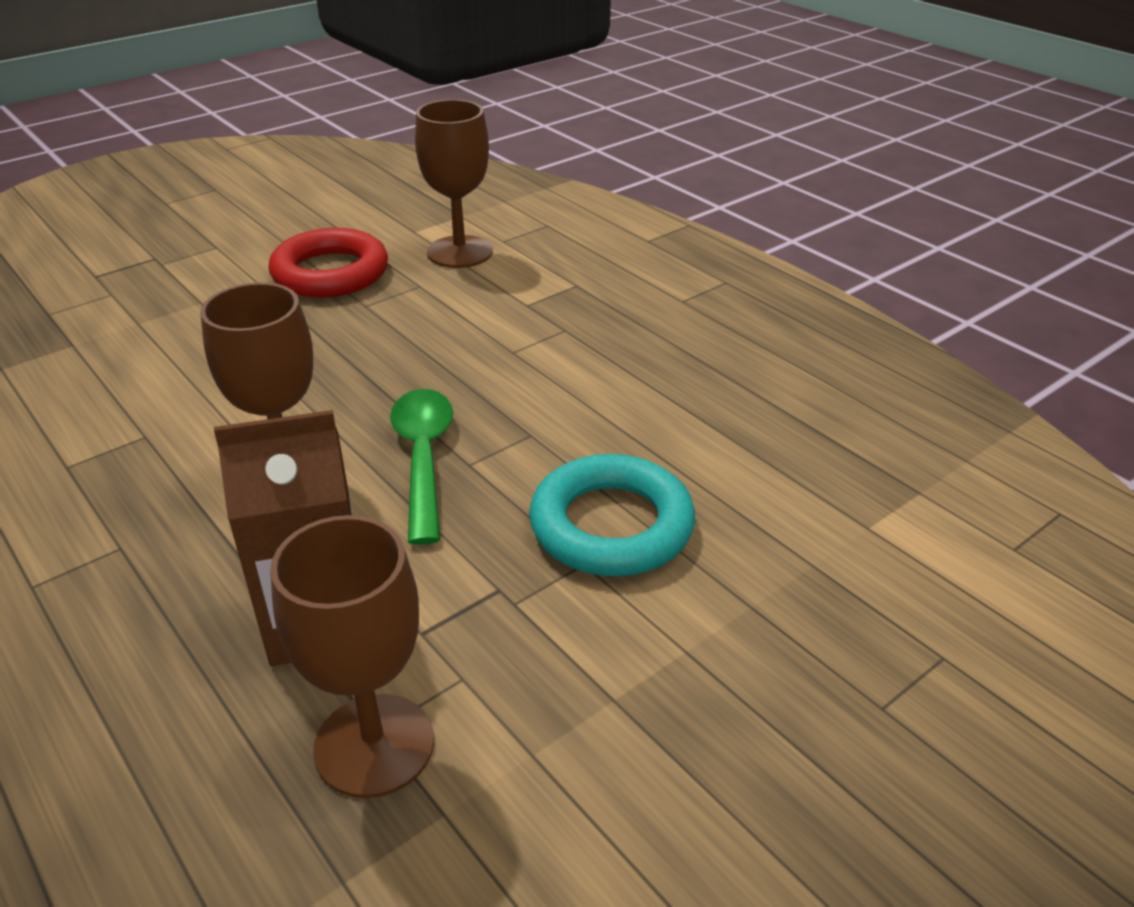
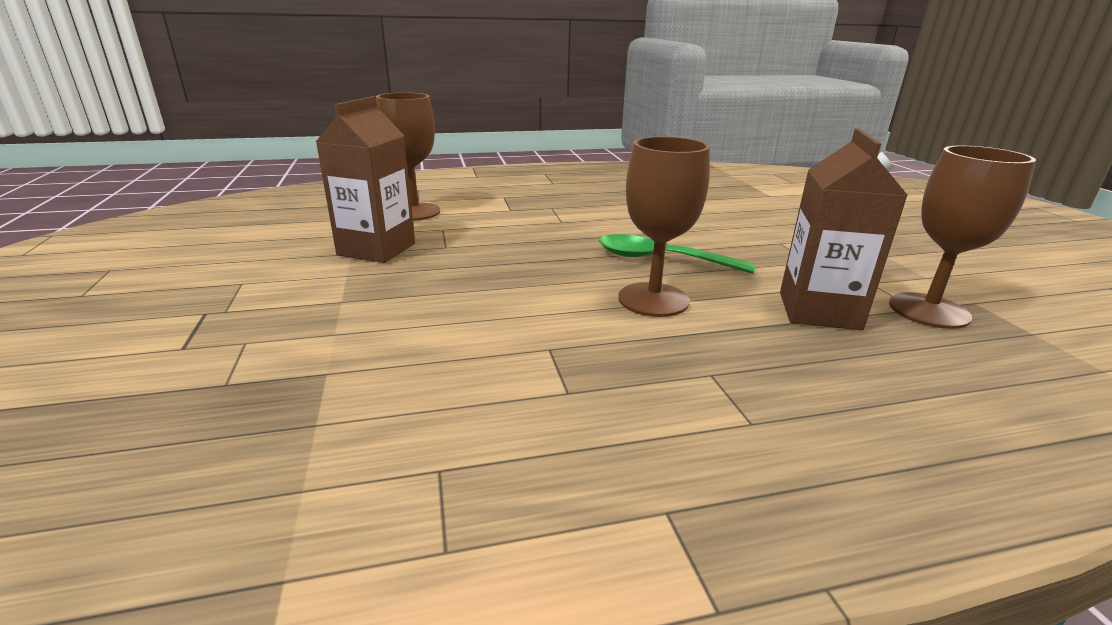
camera: 65 degrees left, 10 degrees down
red ring [268,228,388,298] -> brown carton [316,96,415,263]
turquoise ring [529,454,695,576] -> none

